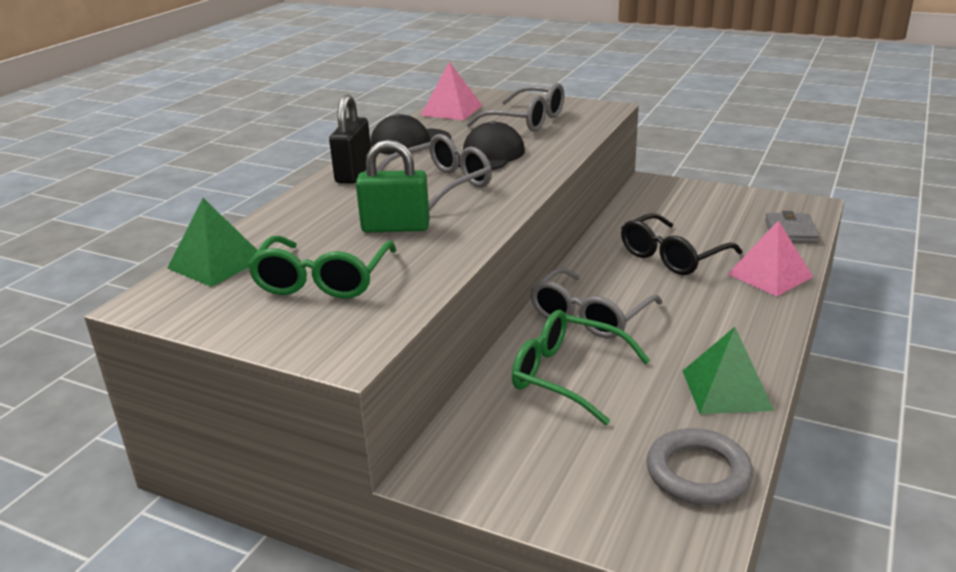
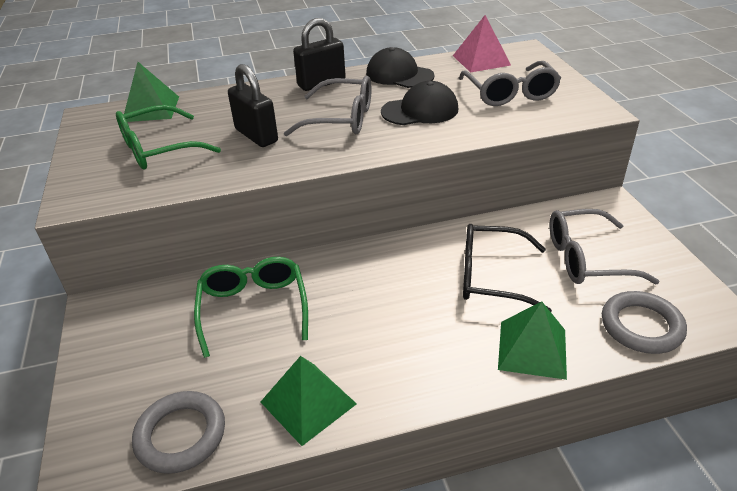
camera: 50 degrees right, 10 degrees up
green padlock [356,140,430,233] -> black padlock [228,64,278,147]
grey glasses [530,268,663,338] -> grey glasses moved to [550,209,660,284]
pink pyramid [728,220,813,296] -> green pyramid [498,301,567,380]
grey wallet [765,211,819,243] -> grey ring [602,291,687,354]

